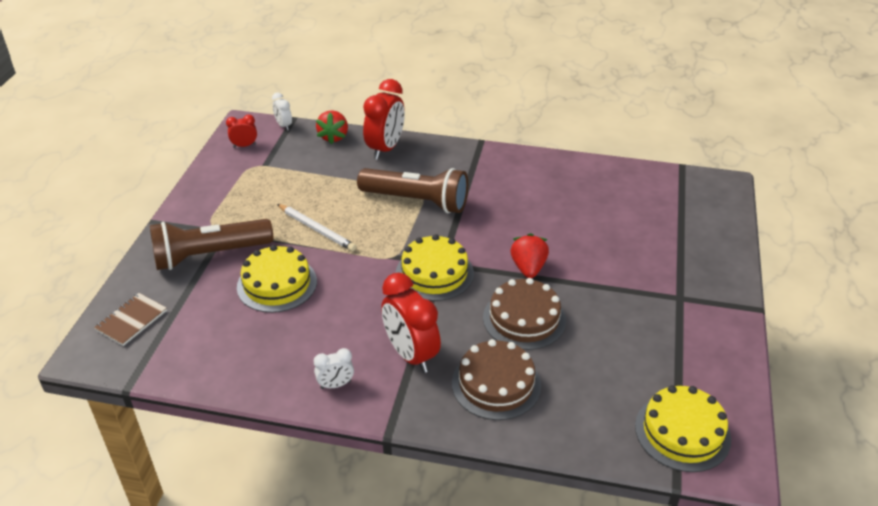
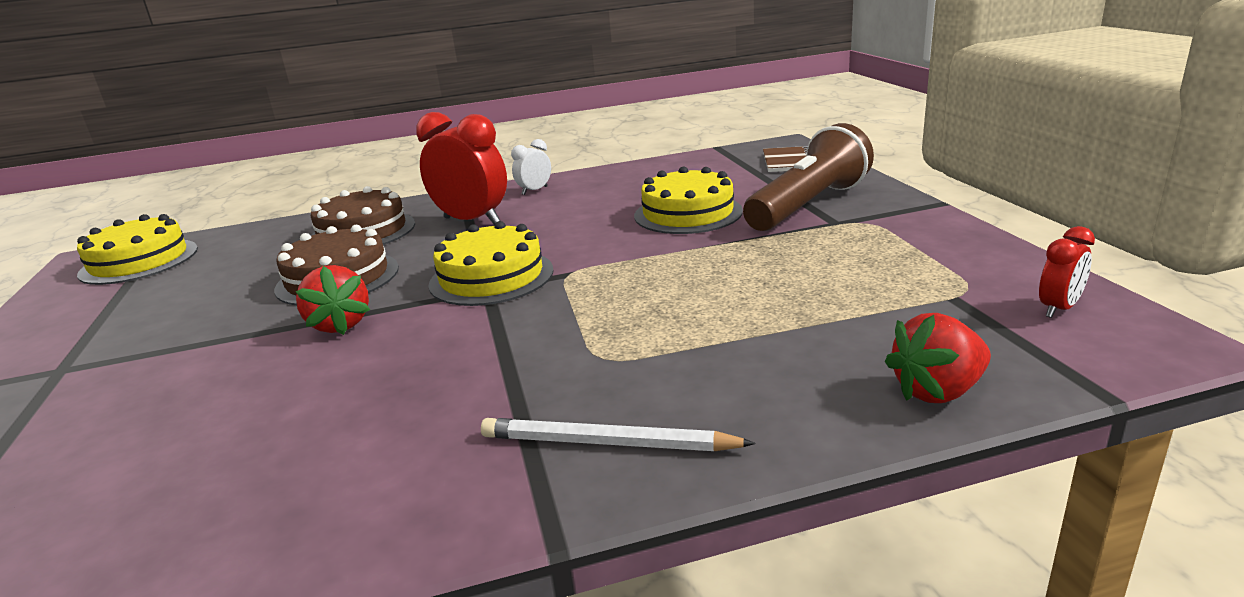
camera: 155 degrees right, 15 degrees down
white clock [272,93,292,131] -> none
white pencil [277,204,357,251] -> white pencil moved to [481,418,756,451]
red strawberry [316,110,348,145] -> red strawberry turned 90 degrees counterclockwise [885,313,991,403]
brown flashlight [357,168,468,213] -> none
red clock [363,79,405,160] -> none

